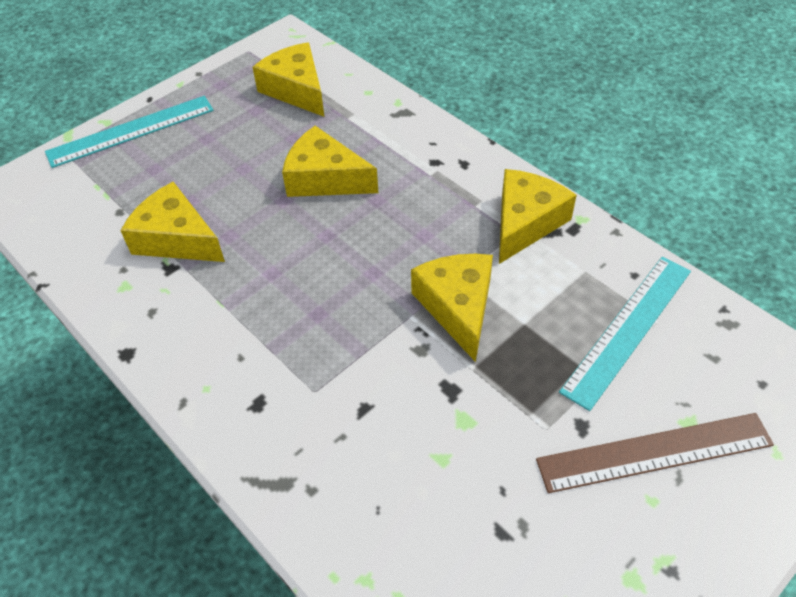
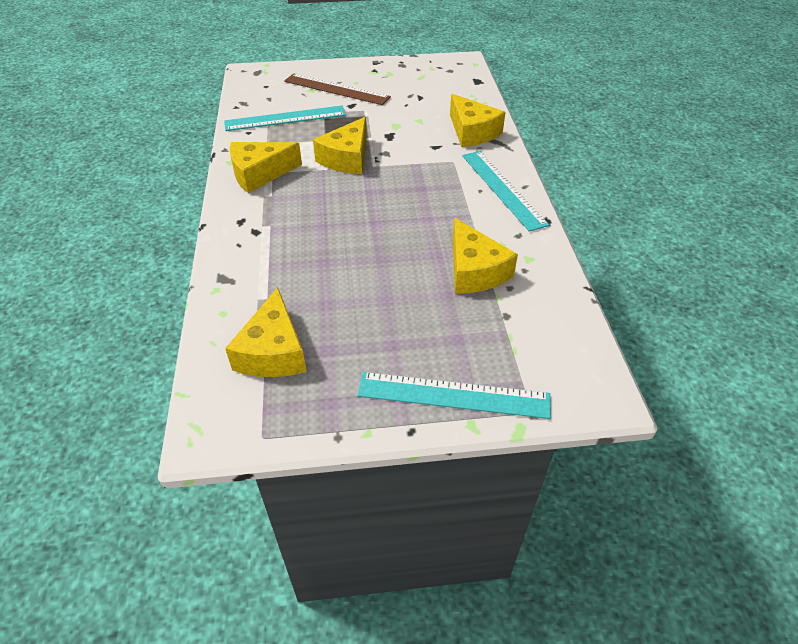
camera: 145 degrees left, 5 degrees down
yellow cheese [282,126,378,197] -> yellow cheese moved to [450,94,505,147]
none -> turquoise ruler [462,151,549,232]

